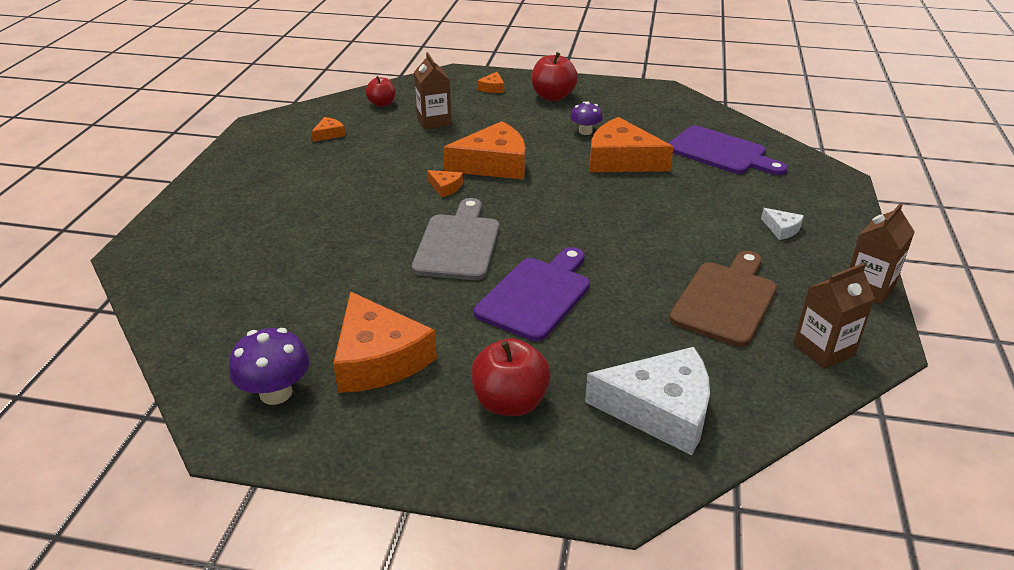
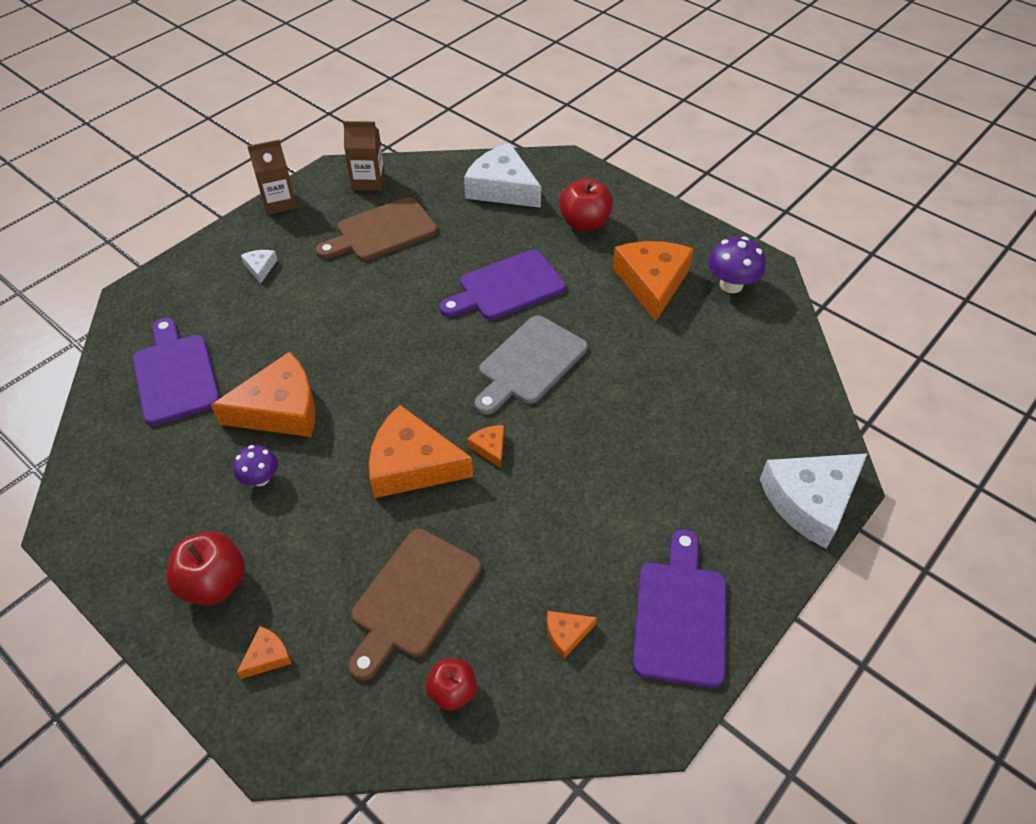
camera: 150 degrees left, 15 degrees up
brown carton [414,52,452,129] -> brown cutting board [348,529,481,681]
orange cheese [590,117,673,172] -> orange cheese turned 75 degrees counterclockwise [211,352,315,437]
none -> purple cutting board [633,529,726,688]
none -> white cheese [760,453,868,549]

